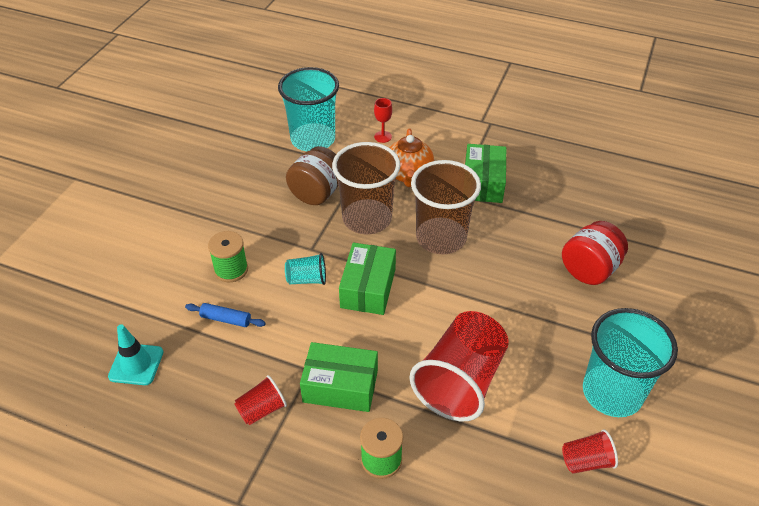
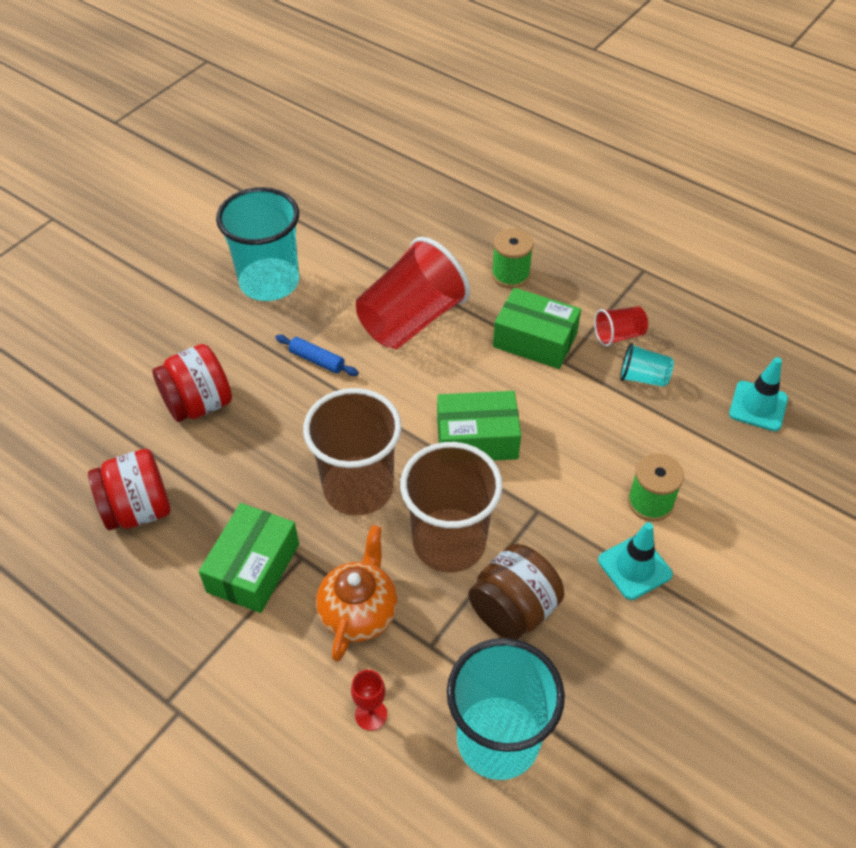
camera: 165 degrees left, 5 degrees up
blue rolling pin [185,303,266,327] -> blue rolling pin moved to [275,334,359,376]
turquoise cup [285,253,326,285] -> turquoise cup moved to [620,343,674,387]
green box [339,243,396,315] -> green box turned 60 degrees clockwise [437,391,521,461]
red cup [562,429,618,474] -> none
none -> red jar [88,449,171,530]
none -> turquoise traffic cone [598,522,673,600]

